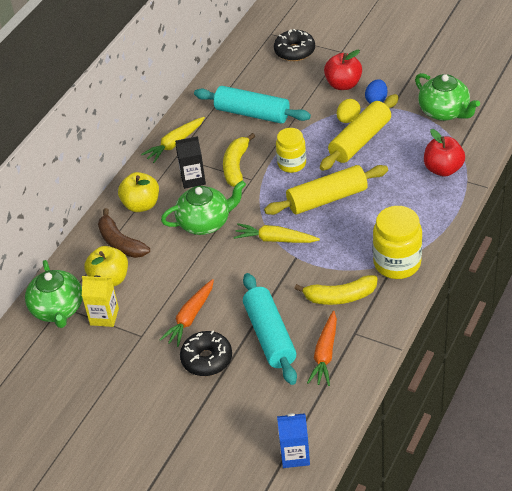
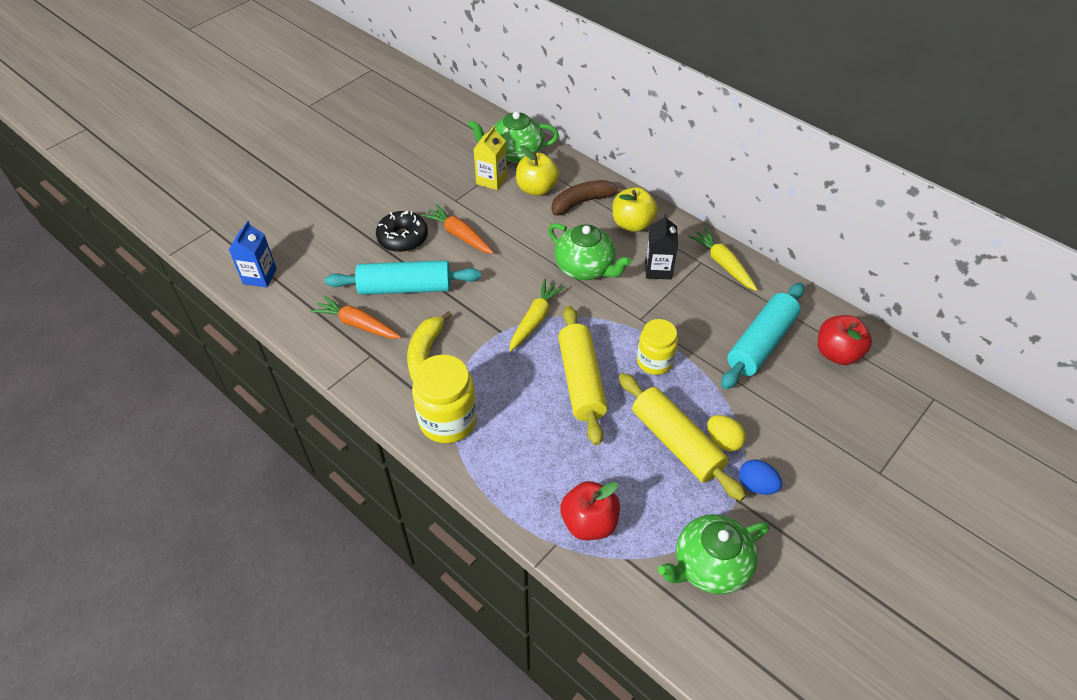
camera: 100 degrees right, 5 degrees up
green teapot [161,180,246,235] -> green teapot turned 45 degrees counterclockwise [548,223,632,280]
yellow banana [223,133,255,187] -> none
black donut [274,29,315,61] -> none
red apple [324,50,362,90] -> red apple moved to [818,315,872,365]

